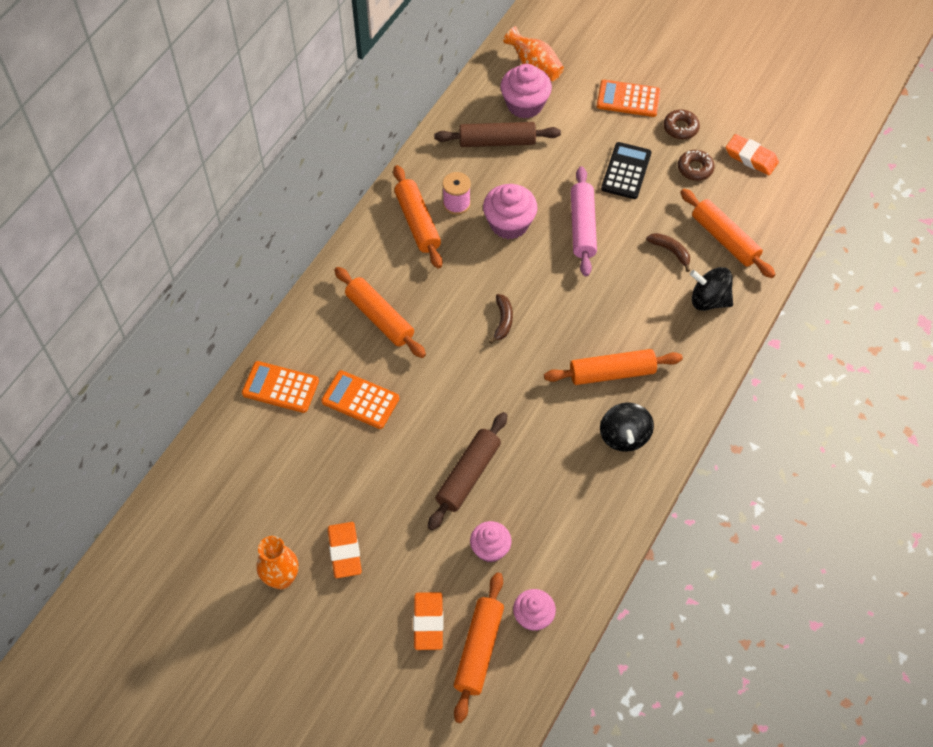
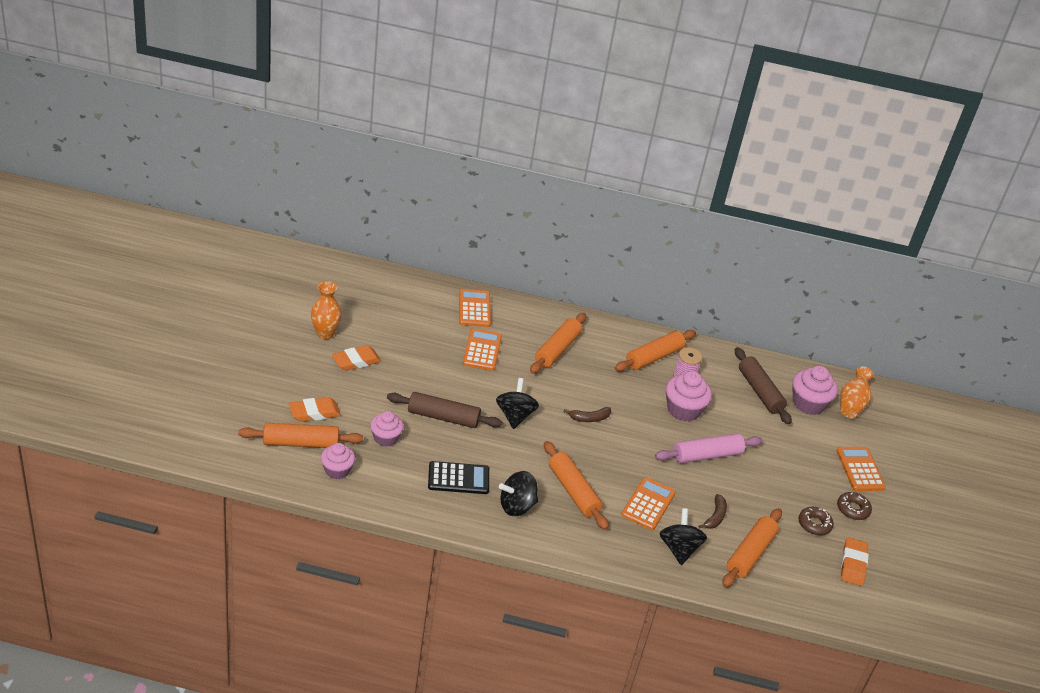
camera: 65 degrees right, 20 degrees down
black calculator [601,142,651,199] -> black calculator moved to [428,461,489,494]
none -> black spinning top [496,378,539,429]
none -> orange calculator [621,477,676,530]

